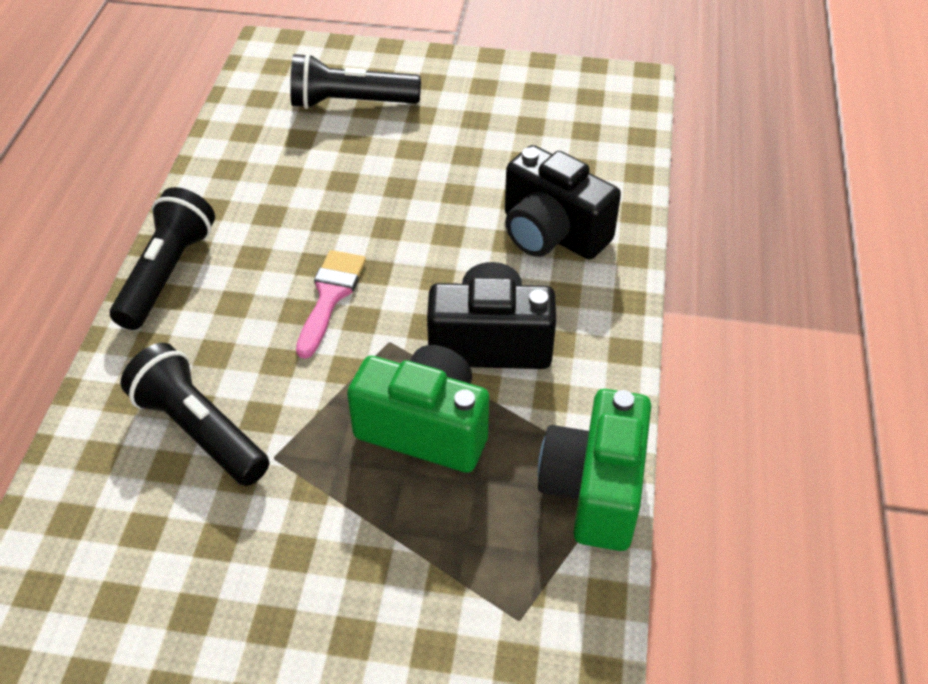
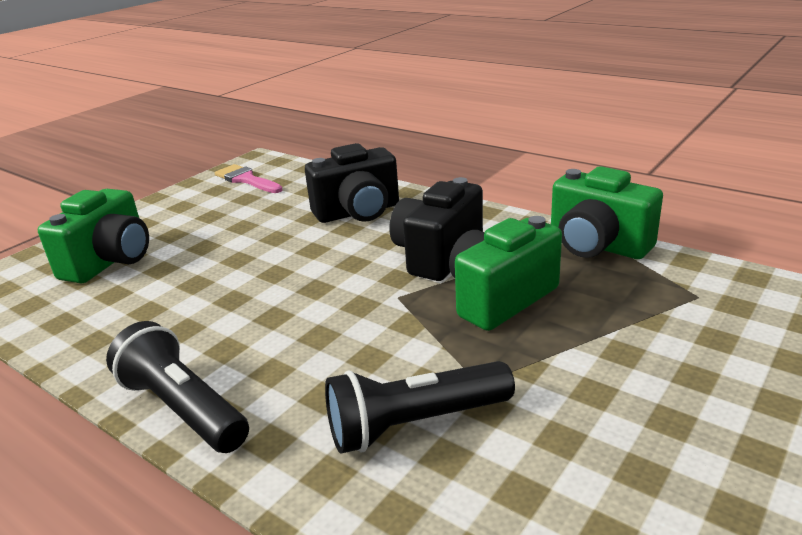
camera: 60 degrees left, 20 degrees down
black flashlight [290,53,421,109] -> green camera [37,189,149,283]
pink brush [296,250,366,359] -> pink brush moved to [215,164,282,193]

